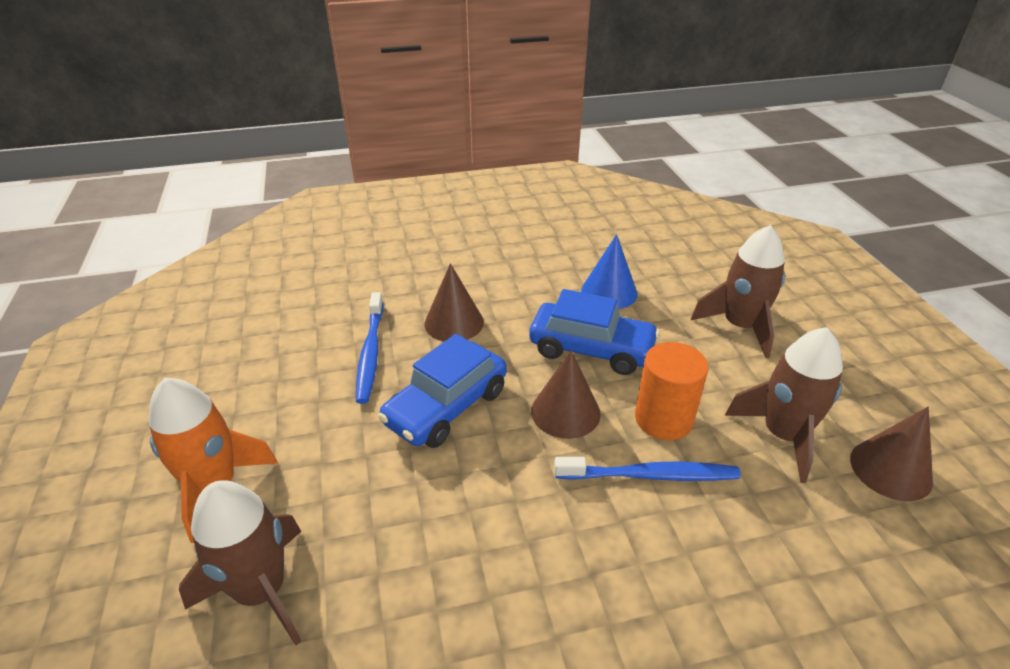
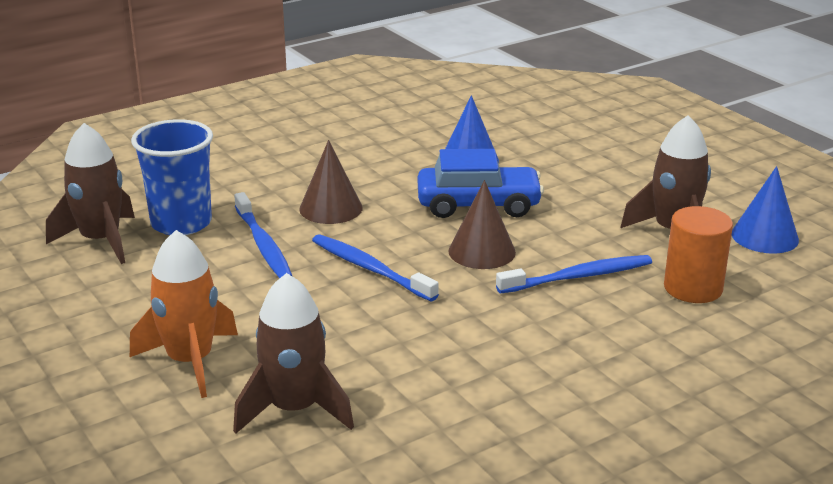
camera: 20 degrees left, 10 degrees down
blue car [378,334,507,448] -> blue toothbrush [312,234,439,301]
orange cylinder [635,342,709,440] -> orange cylinder moved to [664,206,733,303]
brown rocket [691,225,785,358] -> brown rocket moved to [46,123,135,264]
brown cone [850,407,933,501] -> blue cone [732,166,799,254]
none -> blue cup [131,119,213,235]

